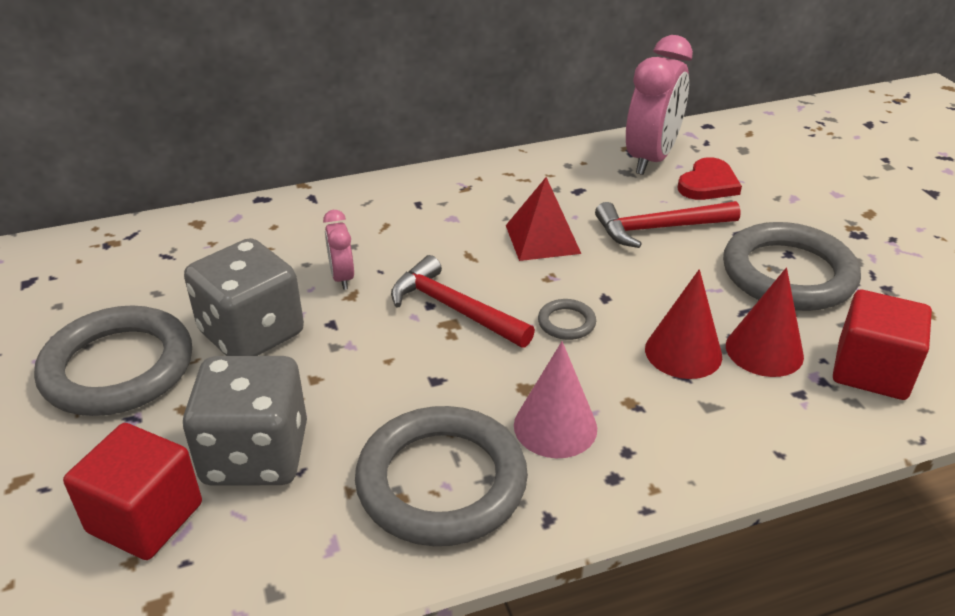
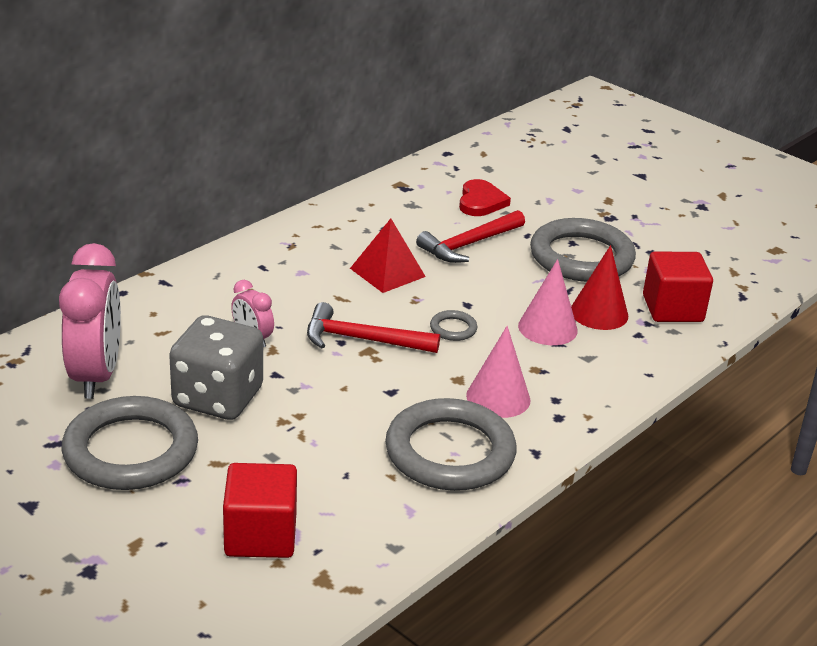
camera: 30 degrees left, 5 degrees down
grey dice [183,356,307,486] -> none
pink clock [626,35,693,175] -> pink clock moved to [59,243,121,399]
red cone [645,269,722,379] -> pink cone [518,259,578,345]

